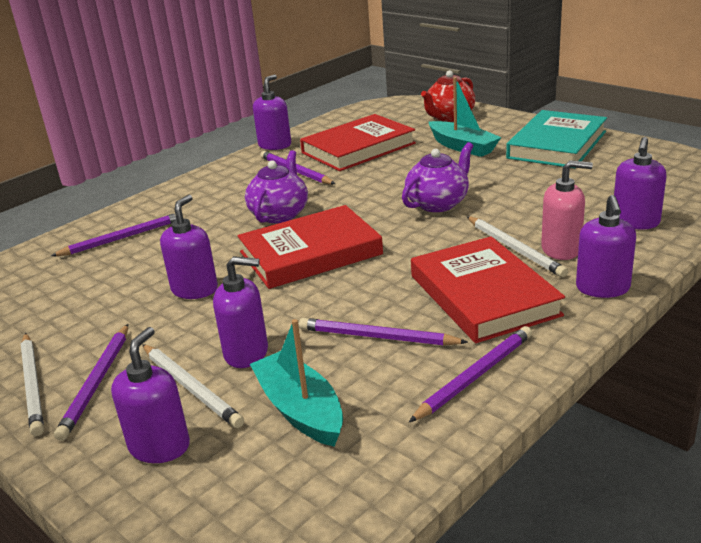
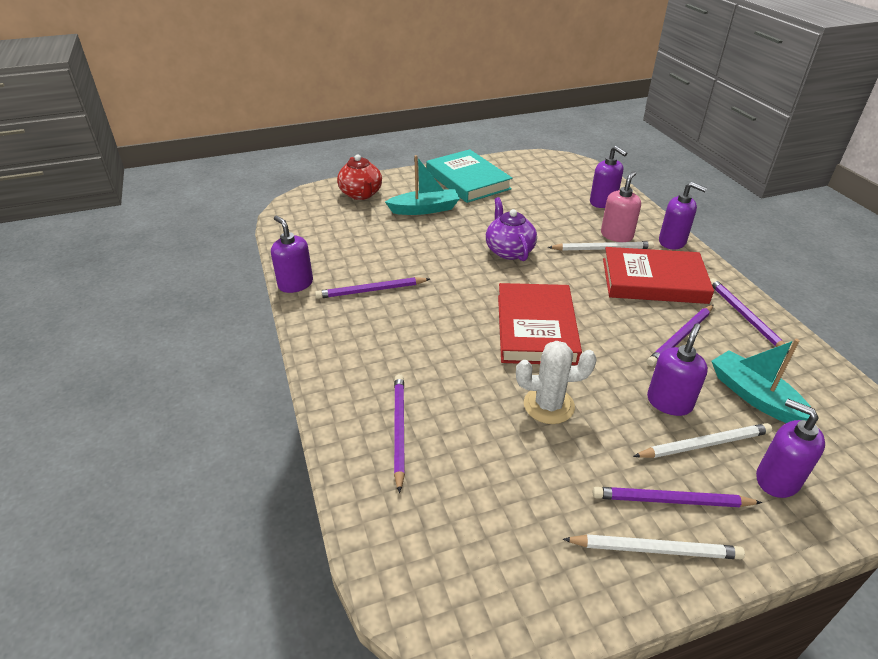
camera: 65 degrees left, 10 degrees up
purple pencil [54,324,128,441] -> purple pencil turned 150 degrees clockwise [593,487,762,507]
purple soap dispenser [160,195,218,299] -> white cactus [516,341,597,424]
purple teapot [245,150,308,223] -> none
turquoise boat [250,319,343,446] -> turquoise boat turned 60 degrees clockwise [711,339,812,423]
red book [300,114,416,171] -> none

